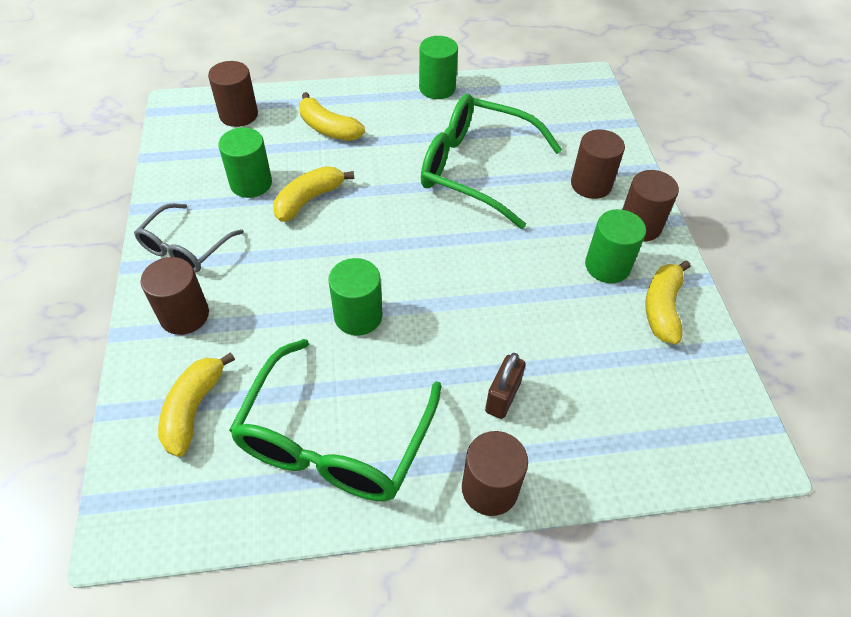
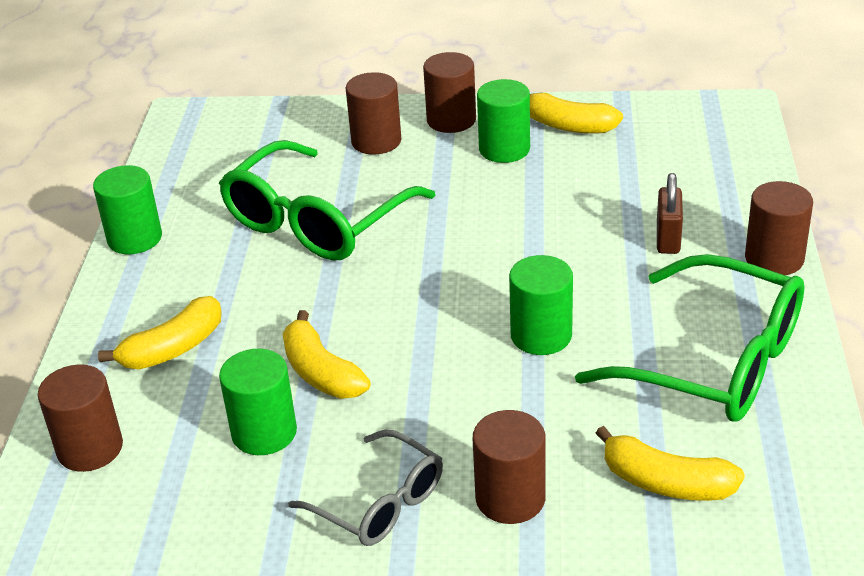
camera: 75 degrees left, 15 degrees down
brown padlock [485,353,526,419] -> brown padlock turned 60 degrees clockwise [657,173,683,254]

